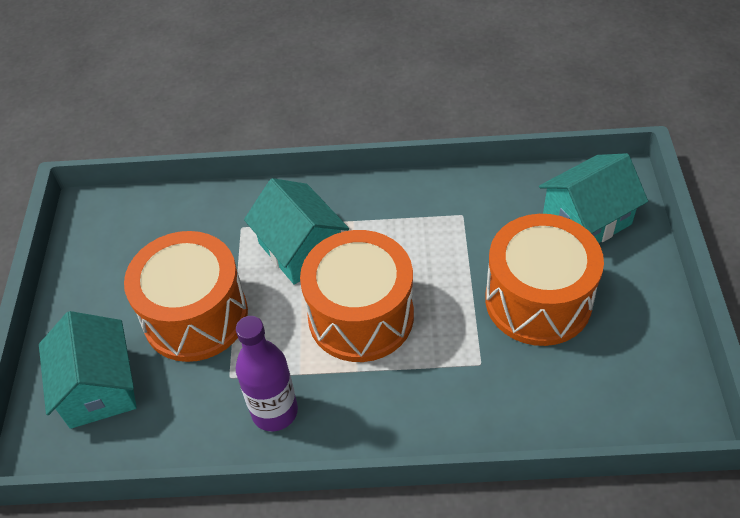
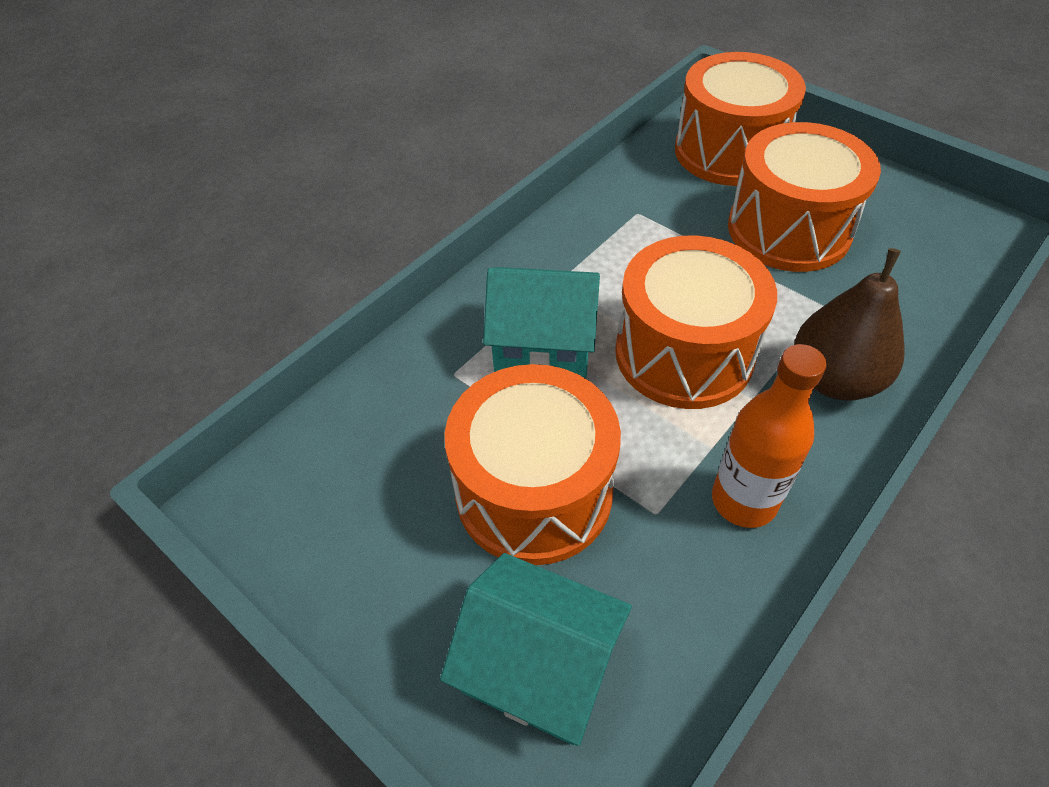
camera: 50 degrees left, 0 degrees up
purple bottle [236,316,298,431] -> orange bottle [712,344,826,528]
turquoise house [539,153,648,243] -> orange drum [675,52,806,186]
none -> brown pear [794,248,905,401]

